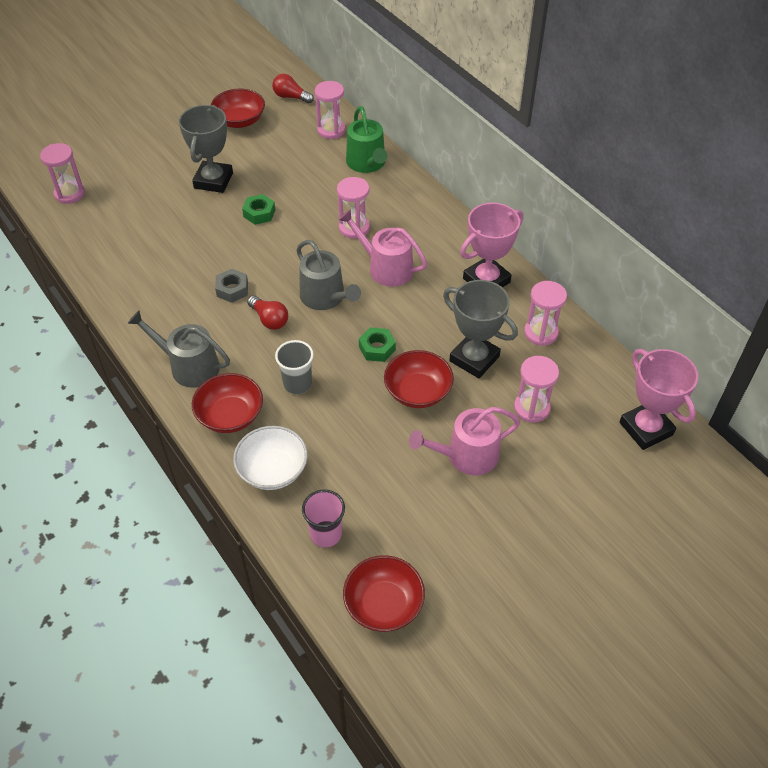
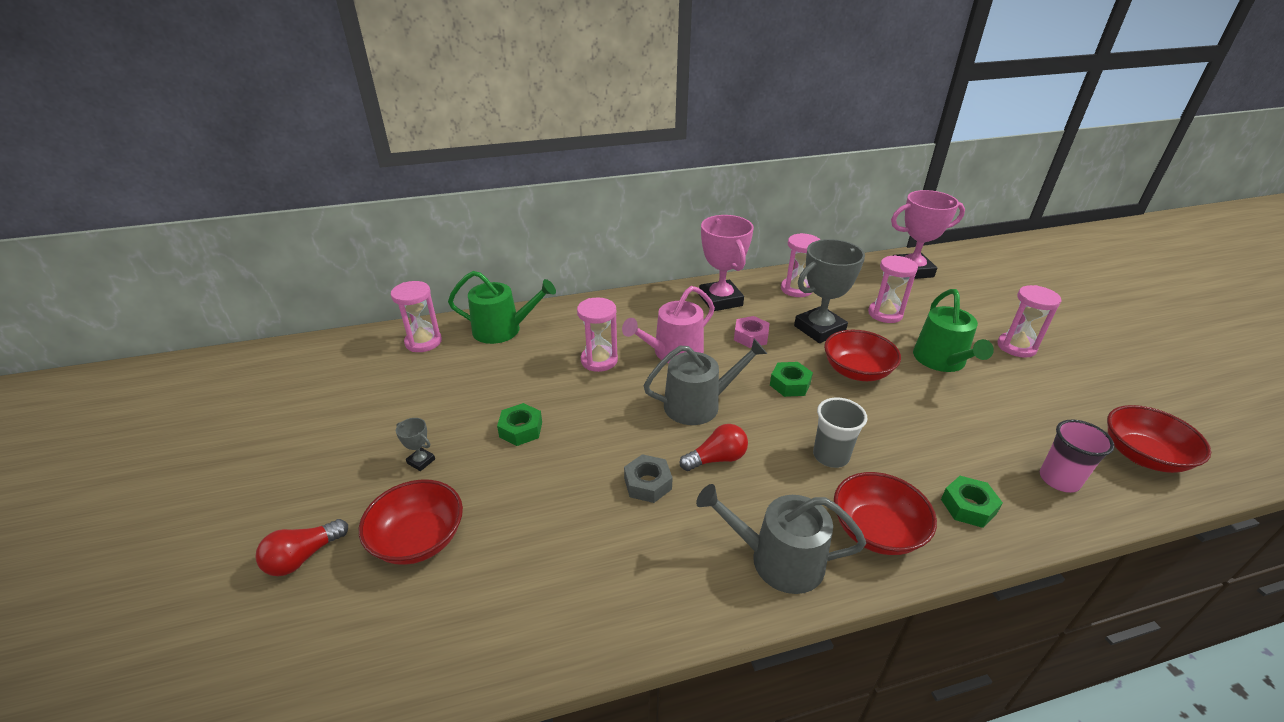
camera: 70 degrees left, 15 degrees down
pink hourglass [40,143,85,204] -> pink hourglass moved to [998,285,1061,358]
grey watering can [128,310,230,388] -> grey watering can turned 60 degrees clockwise [696,484,866,594]
grey trophy [179,105,233,193] -> grey trophy [396,418,435,471], size x0.42
red bowl [211,88,265,128] -> red bowl moved to [359,479,463,565]
white bowl [233,426,308,490] -> green nut [941,476,1003,528]
red light bulb [272,74,314,103] -> red light bulb moved to [255,519,348,576]
pink watering can [409,407,520,475] -> green watering can [913,289,994,372]
none -> pink nut [734,316,769,348]

